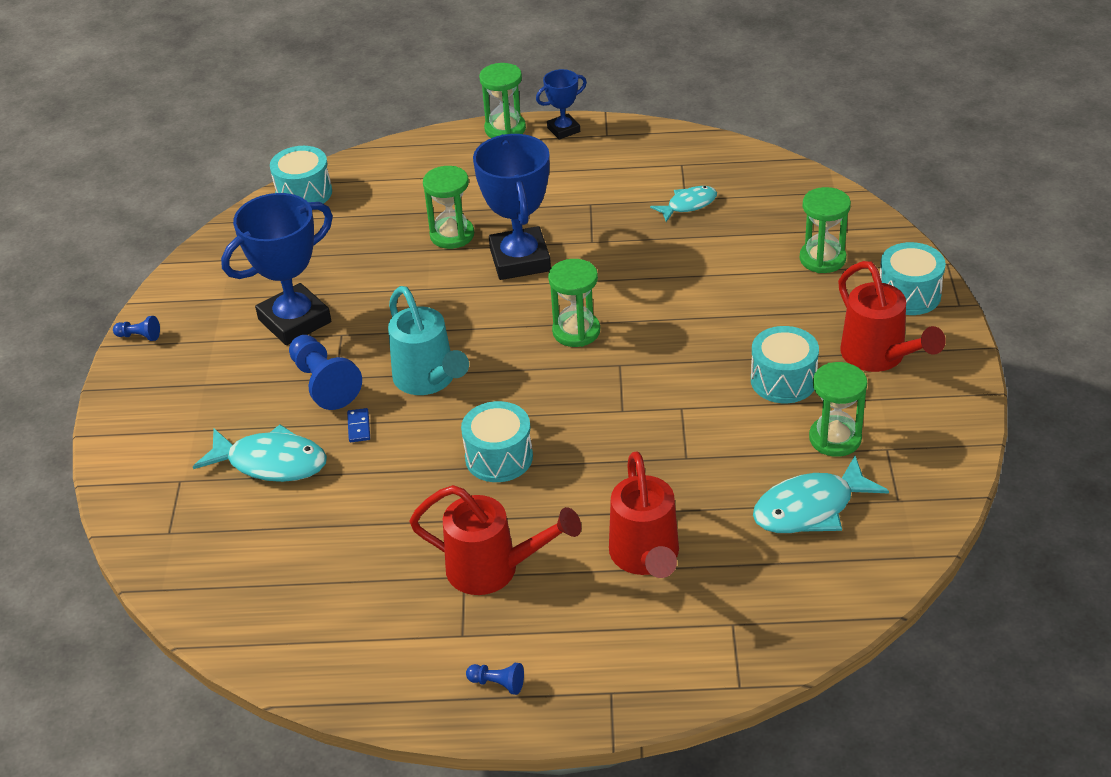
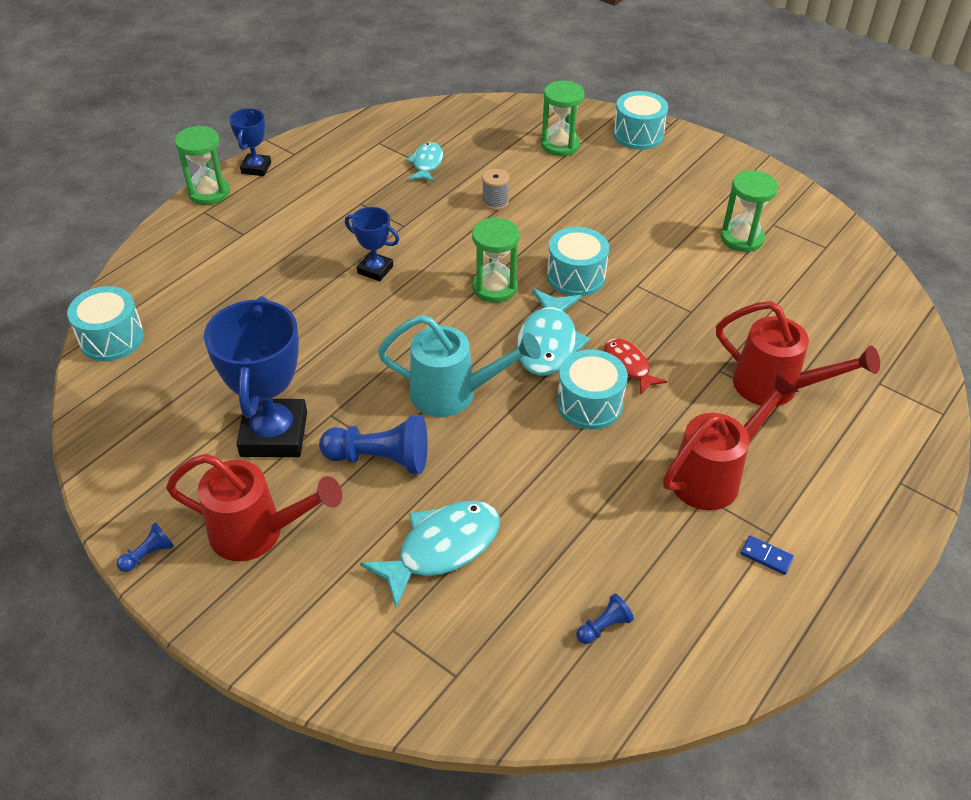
camera: 55 degrees left, 5 degrees up
blue domino [347,408,370,442] -> blue domino moved to [741,535,794,575]
green hourglass [423,166,474,249] -> none
blue pawn [466,663,524,695] -> blue pawn moved to [576,594,634,644]
blue trophy [473,134,551,280] -> blue trophy [345,207,399,281], size x0.52
turquoise drum [751,326,819,403] -> turquoise drum moved to [547,227,609,296]
turquoise fish [753,456,889,533] -> turquoise fish moved to [516,289,590,376]
red watering can [838,261,946,372] -> red watering can moved to [166,454,342,561]
none -> grey spool [482,169,509,210]
none -> red fish [604,338,667,394]

